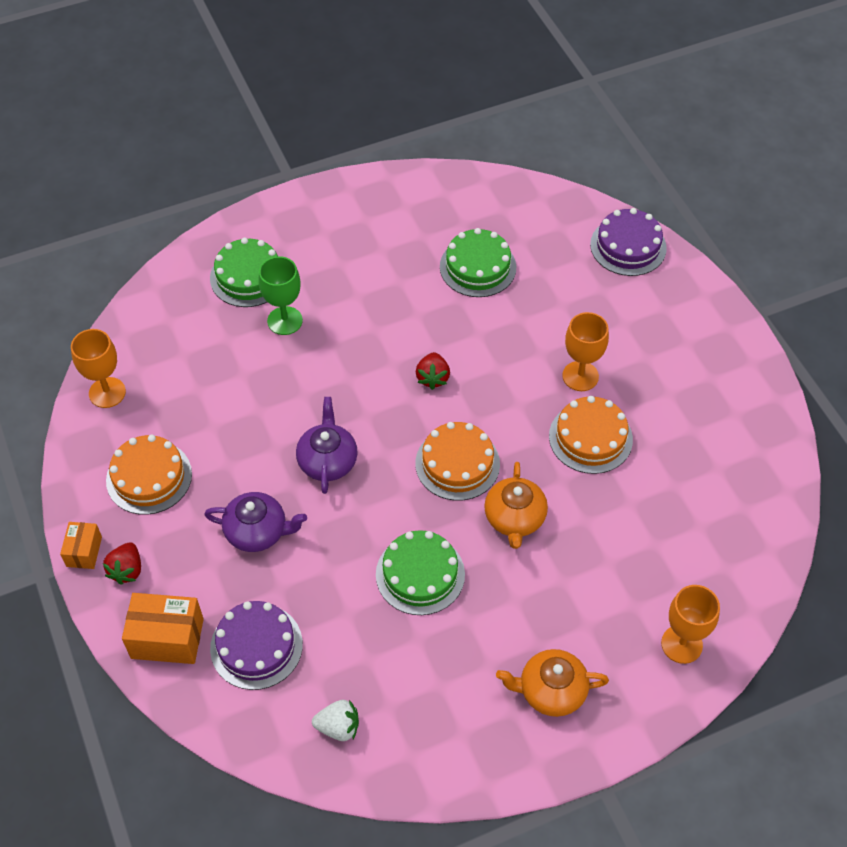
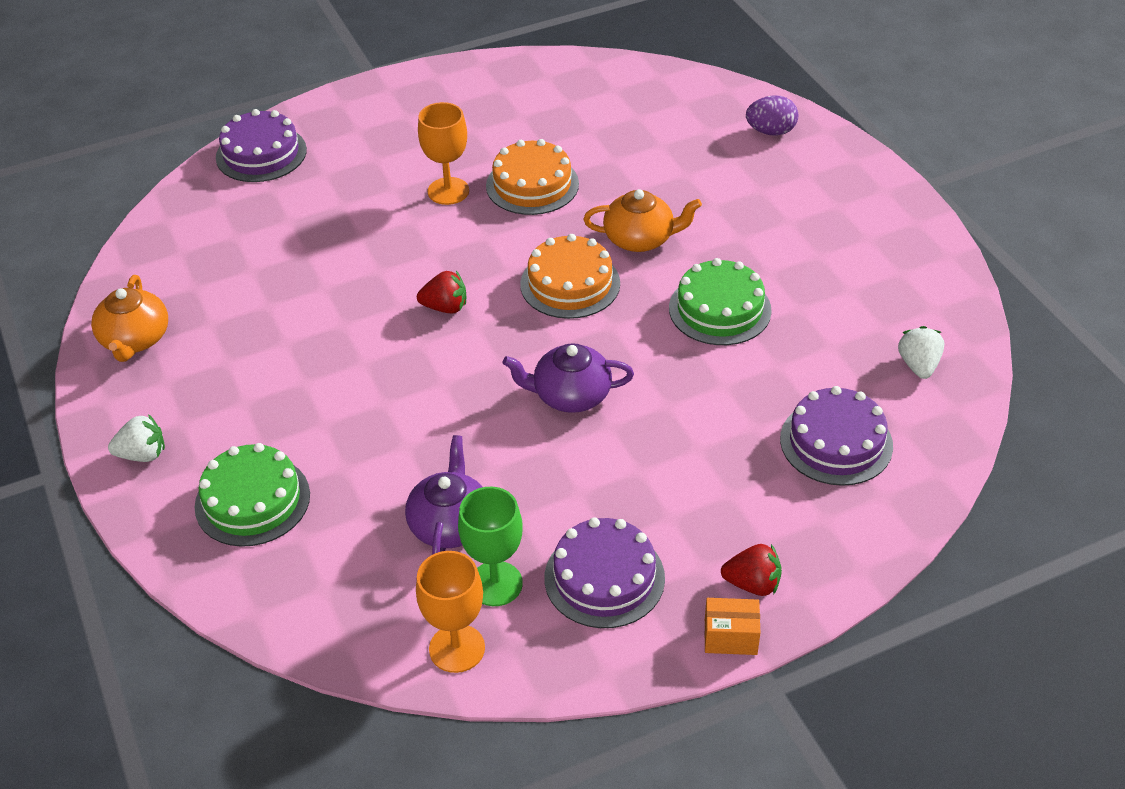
camera: 90 degrees left, 10 degrees down
orange cake [106,435,192,515] -> purple cake [544,517,665,628]
orange box [122,593,204,664] -> none
purple teapot [204,492,307,552] -> purple teapot moved to [405,435,482,555]
green goblet [258,256,303,335] -> green goblet moved to [458,487,523,606]
green cake [440,228,516,297] -> none
orange teapot [496,649,609,717] -> orange teapot moved to [91,275,168,362]
orange goblet [661,585,720,664] -> purple egg [746,95,798,136]
none -> white strawberry [108,414,165,462]

